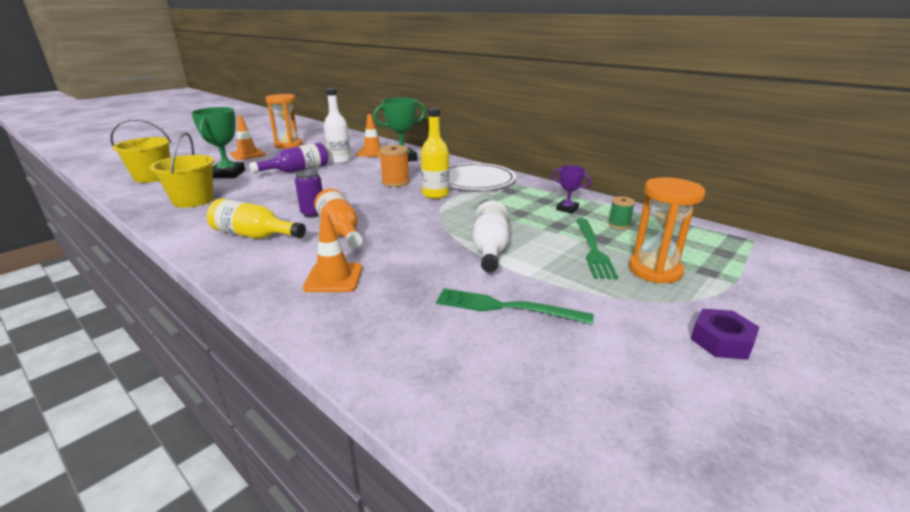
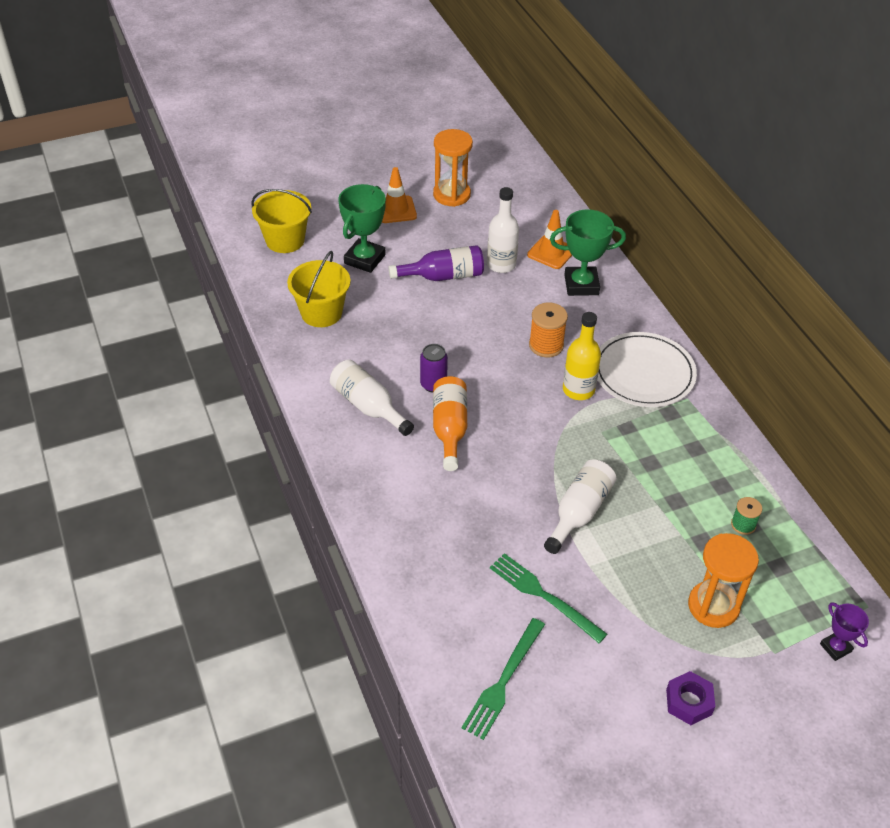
camera: 25 degrees right, 20 degrees up
yellow bottle [207,198,306,239] -> white bottle [330,360,414,436]
orange traffic cone [303,213,362,292] -> none
purple trophy [552,165,591,214] -> purple trophy moved to [820,602,869,661]
green fork [576,218,618,280] -> green fork moved to [462,618,545,740]

